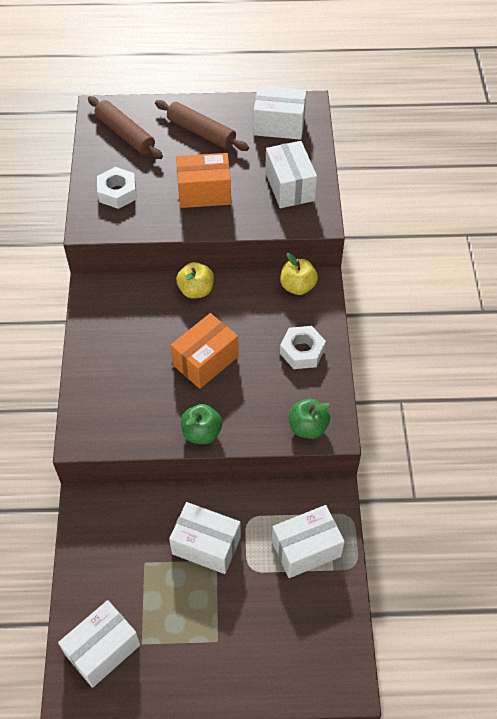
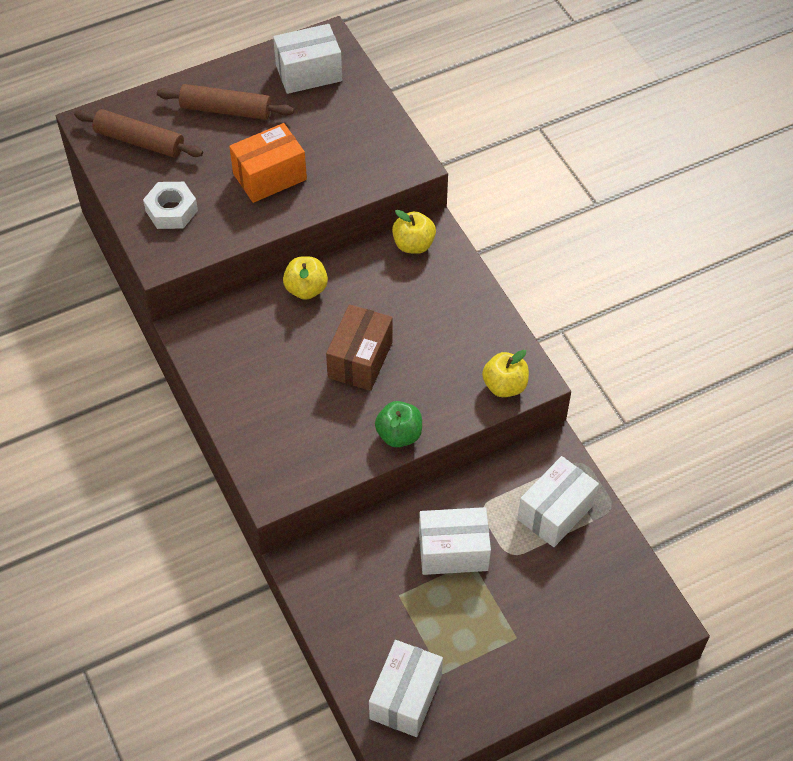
camera: 25 degrees left, 0 degrees up
orange box [170,313,239,389] -> brown box [326,304,393,391]
white box [265,141,317,208] -> none
white nut [280,326,326,369] -> none
green apple [289,399,330,439] -> yellow apple [482,350,529,397]

